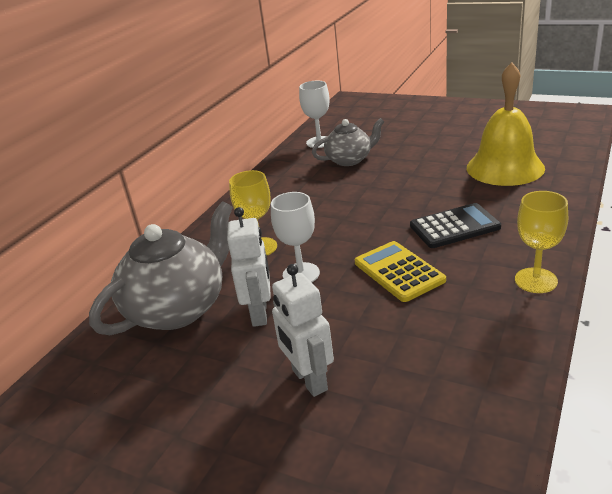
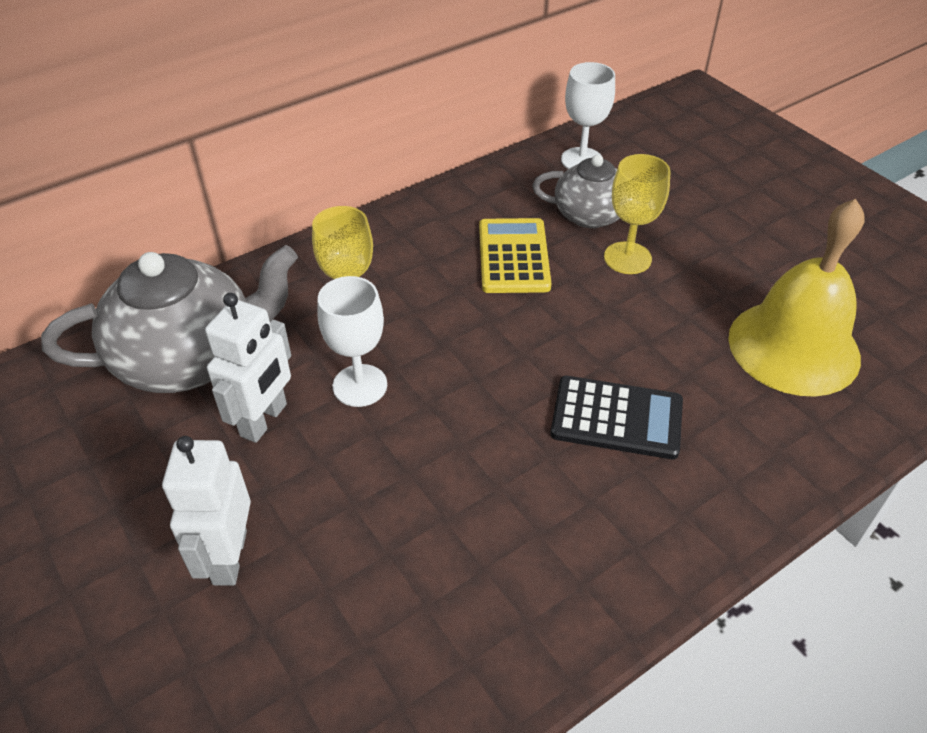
camera: 25 degrees right, 15 degrees up
yellow calculator [355,241,446,302] -> yellow calculator moved to [479,218,551,293]
yellow goblet [515,191,568,293] -> yellow goblet moved to [604,154,670,274]

